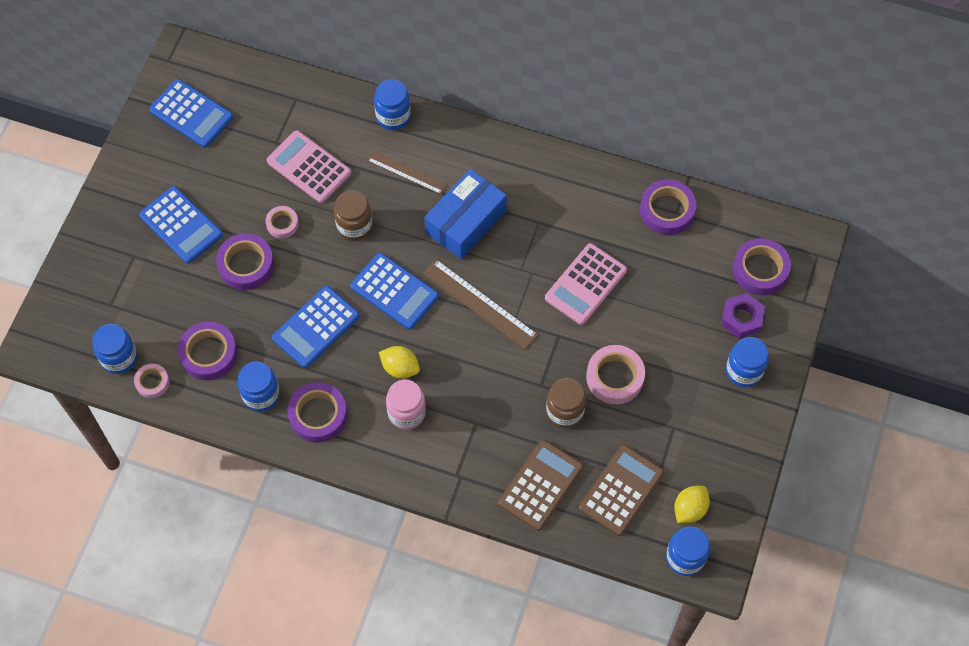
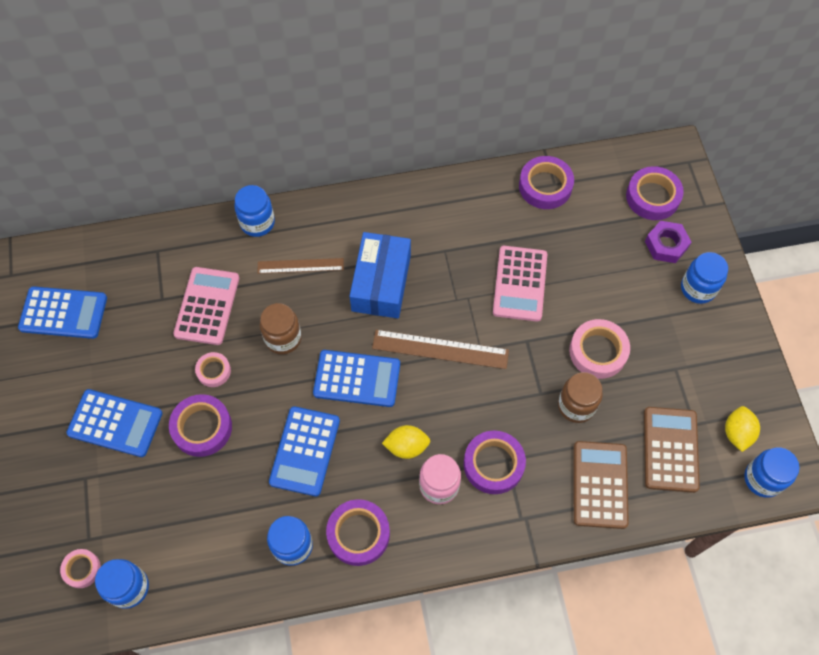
camera: 30 degrees left, 0 degrees up
pink tape [134,364,169,398] -> pink tape moved to [60,549,101,588]
purple tape [178,322,238,380] -> purple tape moved to [464,430,526,494]
pink calculator [267,130,351,203] -> pink calculator turned 90 degrees clockwise [173,267,239,345]

